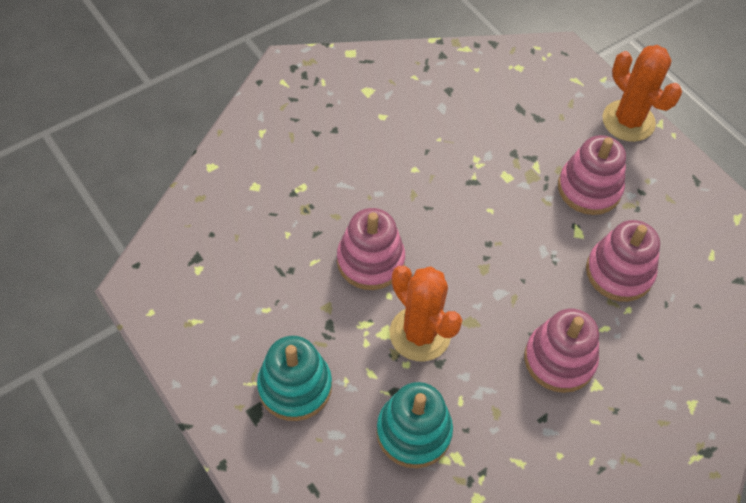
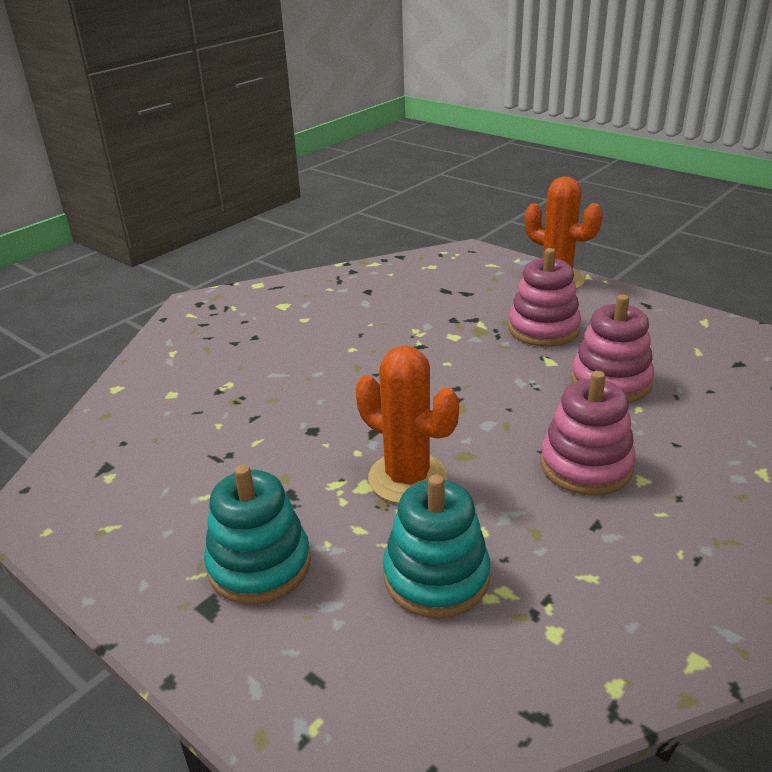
camera: 10 degrees left, 25 degrees down
pink stacking toy [337,208,405,290] -> none

